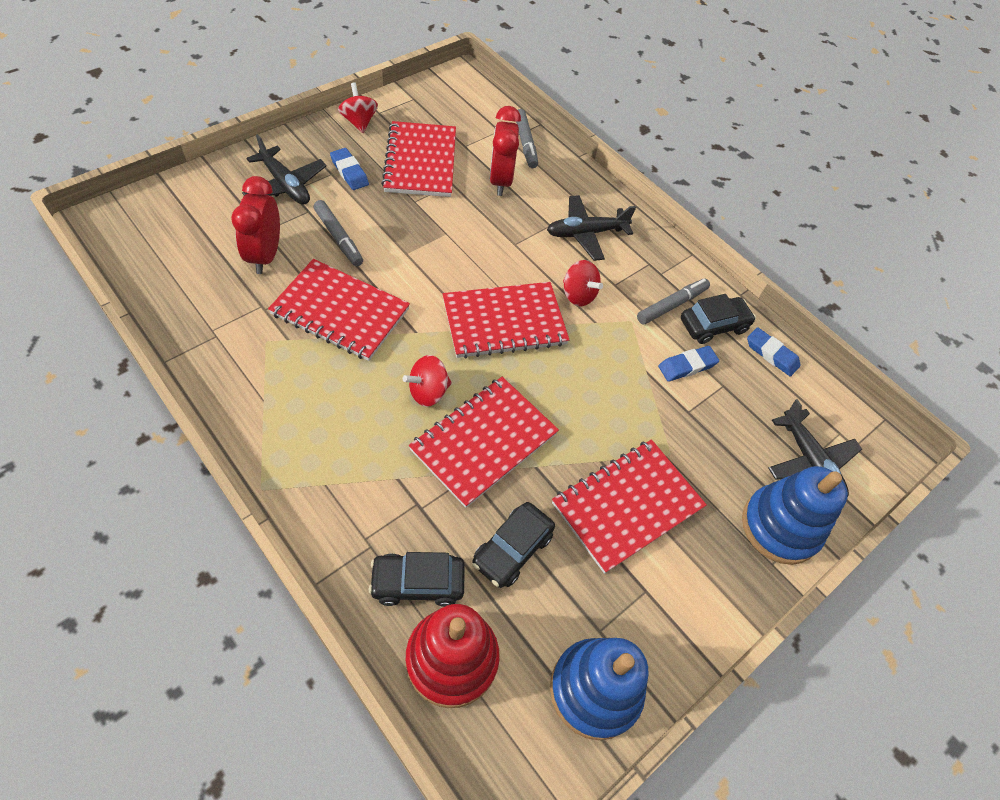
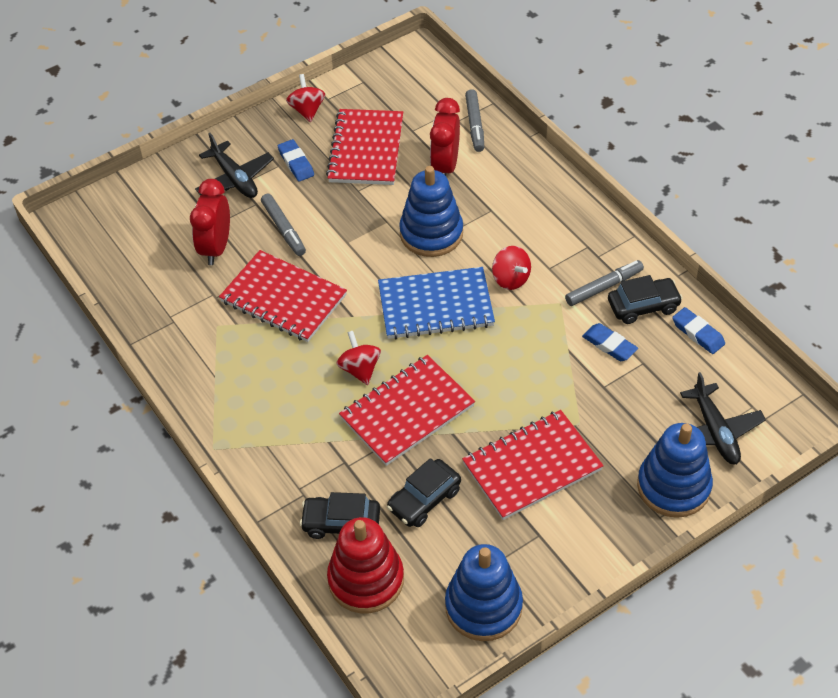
camera: 15 degrees right, 5 degrees down
red spinning top [403,355,452,407] -> red spinning top turned 90 degrees clockwise [337,331,381,385]
red notebook [443,282,569,359] -> blue notebook [378,267,495,339]
black plane [547,195,636,261] -> none
blue eraser [658,346,719,382] -> blue eraser turned 60 degrees clockwise [582,323,638,361]
none -> blue stacking toy [399,166,463,257]

